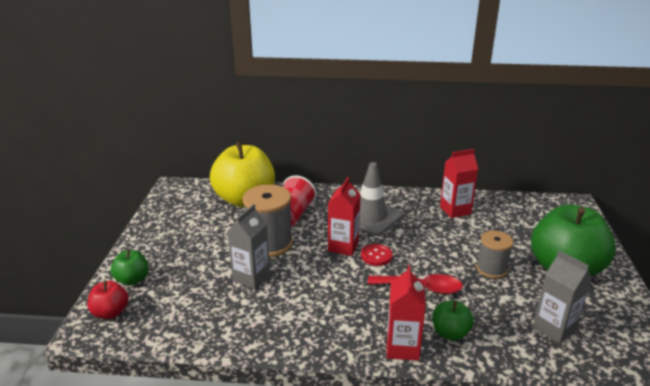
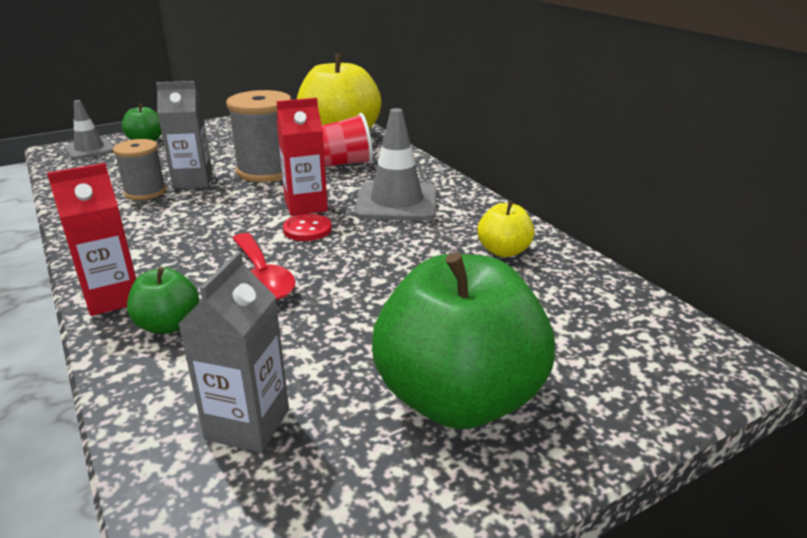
camera: 55 degrees right, 0 degrees up
red apple [87,281,129,319] -> grey traffic cone [64,100,114,159]
red carton [440,149,478,218] -> yellow apple [478,200,534,257]
grey spool [476,230,513,278] -> grey spool moved to [113,139,166,200]

